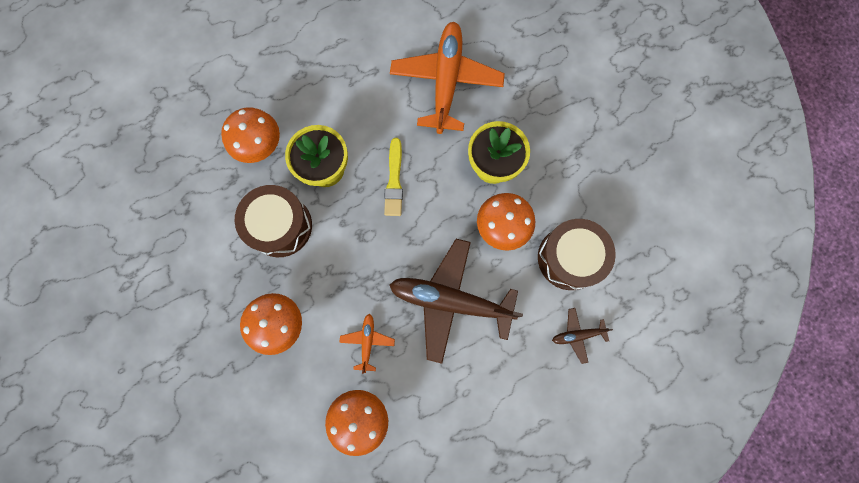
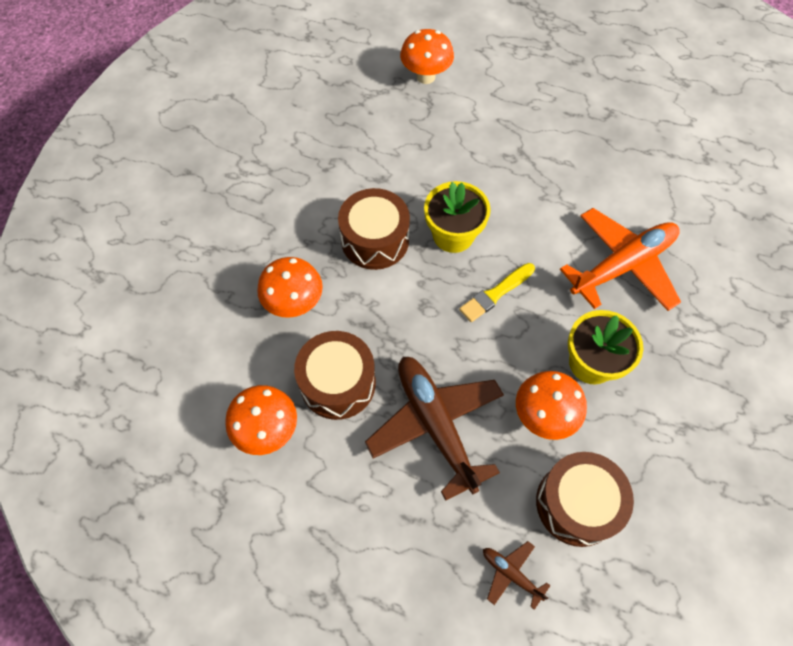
camera: 50 degrees right, 15 degrees down
orange mushroom [221,107,280,163] -> orange mushroom moved to [400,29,454,84]
orange plane [339,314,395,374] -> brown drum [294,331,376,420]

